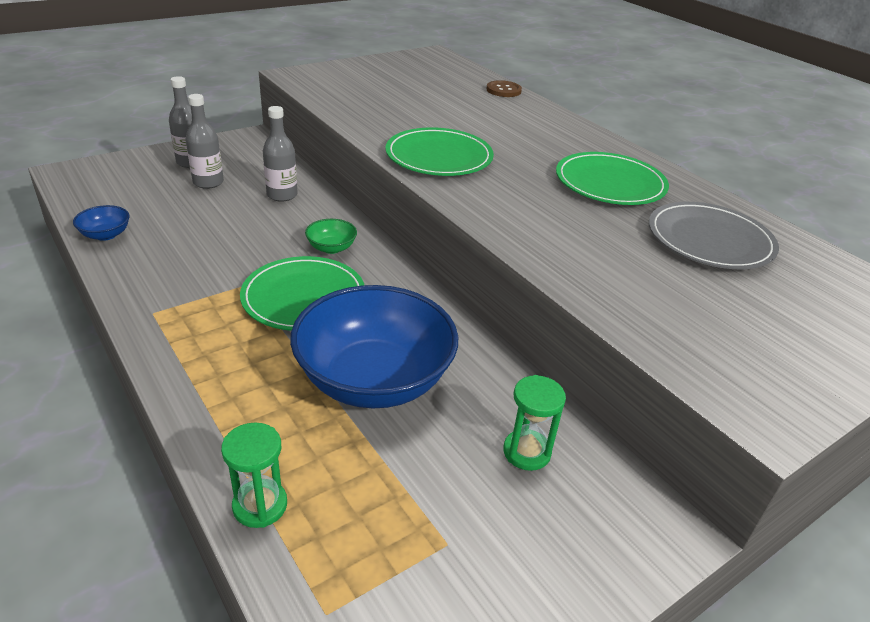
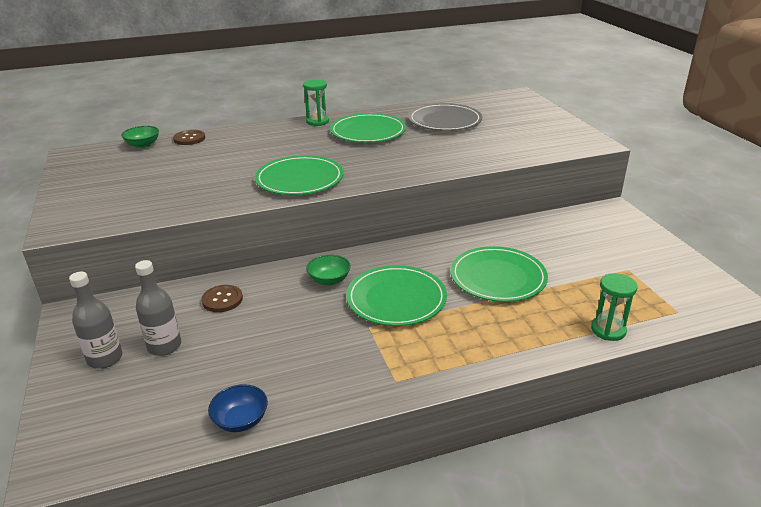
camera: 70 degrees left, 5 degrees down
grey bottle [263,106,298,202] -> brown button [201,285,243,312]
blue bowl [290,285,458,409] -> green plate [450,246,548,302]
green hourglass [503,375,566,471] -> green hourglass moved to [303,79,329,126]
none -> green bowl [121,126,159,148]

